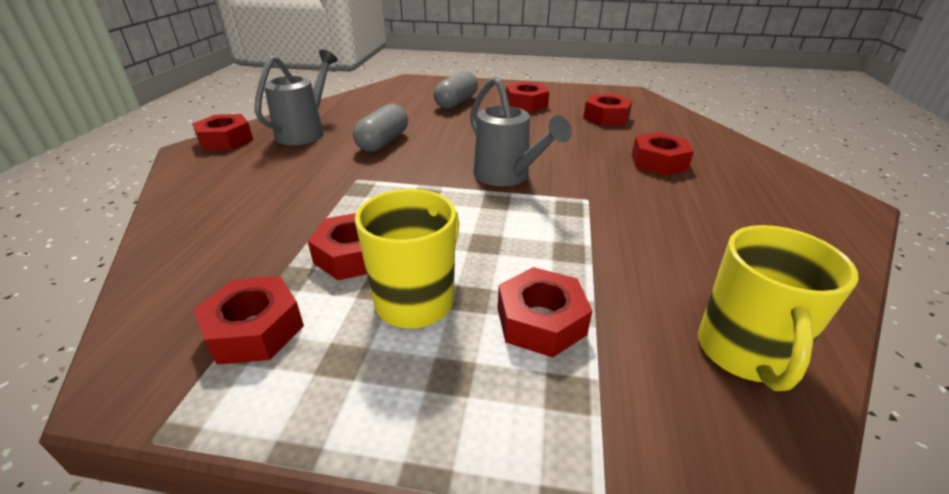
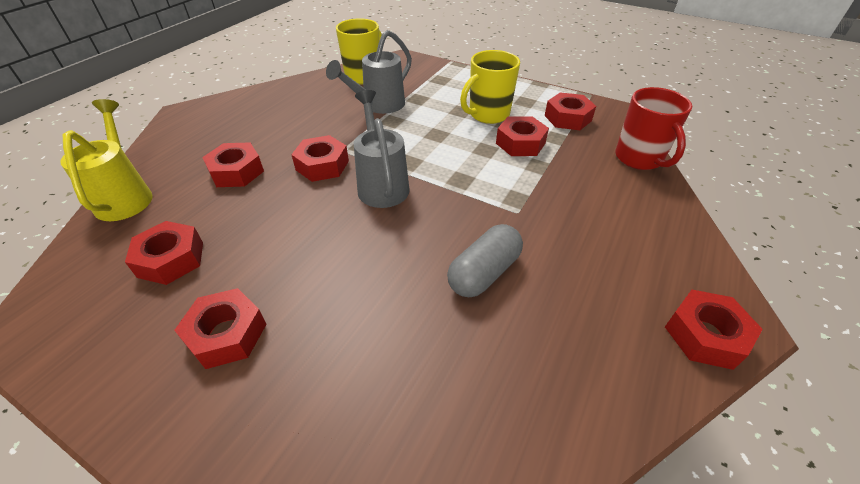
camera: 160 degrees left, 10 degrees up
grey watering can [254,49,338,145] -> grey watering can moved to [326,30,412,114]
grey capsule [434,71,478,109] -> none
red nut [498,267,592,357] -> red nut moved to [291,135,349,182]
none -> yellow watering can [60,99,153,221]
none -> red mug [615,87,692,170]

